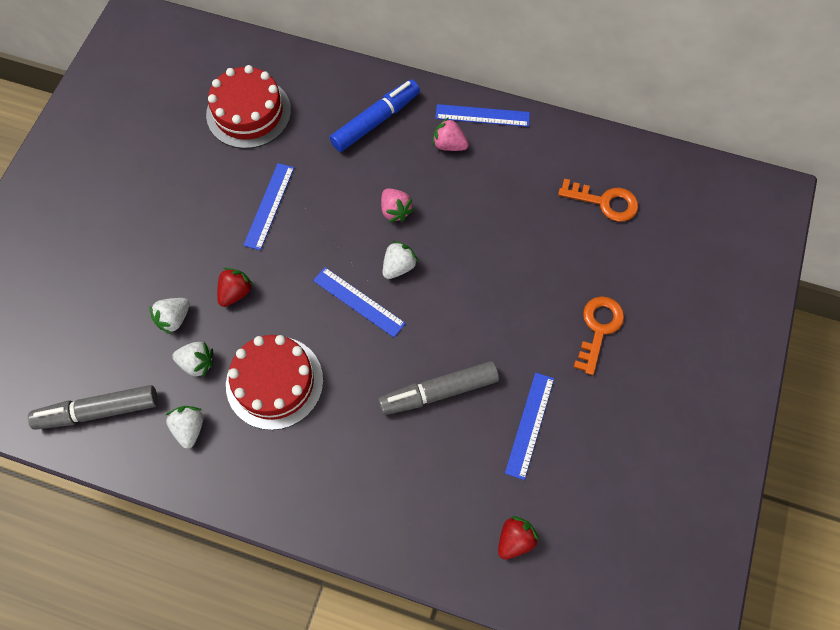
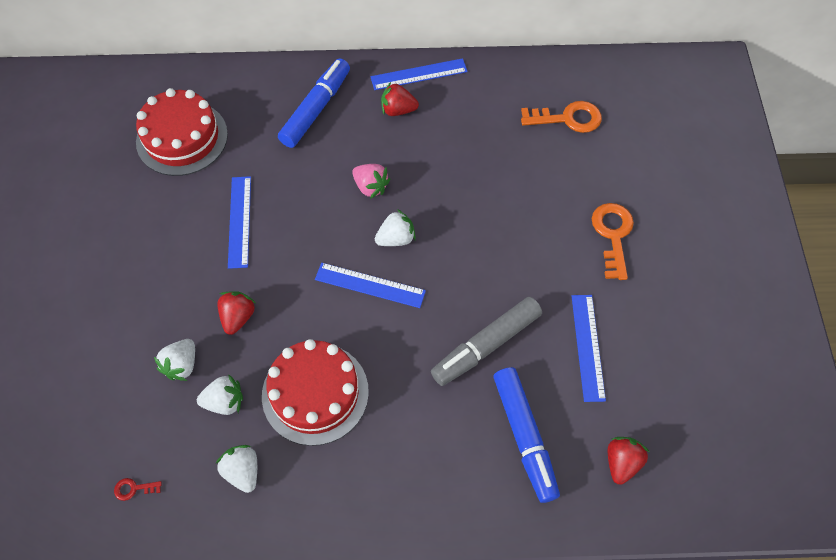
camera: 20 degrees left, 5 degrees down
grey marker [28,385,158,430] -> red key [114,478,162,501]
white strawberry [383,241,418,279] -> white strawberry turned 45 degrees clockwise [375,209,416,246]
pink strawberry [432,117,469,151] -> red strawberry [381,82,419,116]
none -> blue marker [493,367,560,503]

